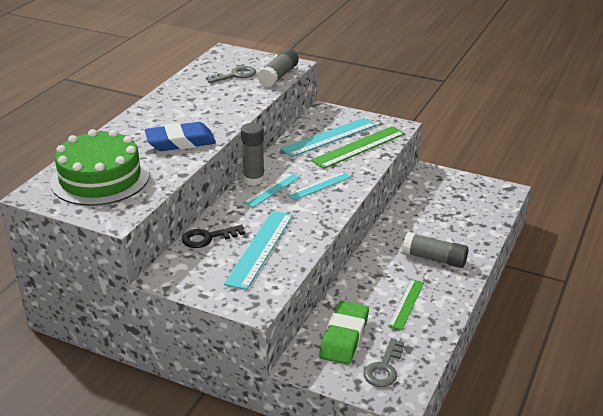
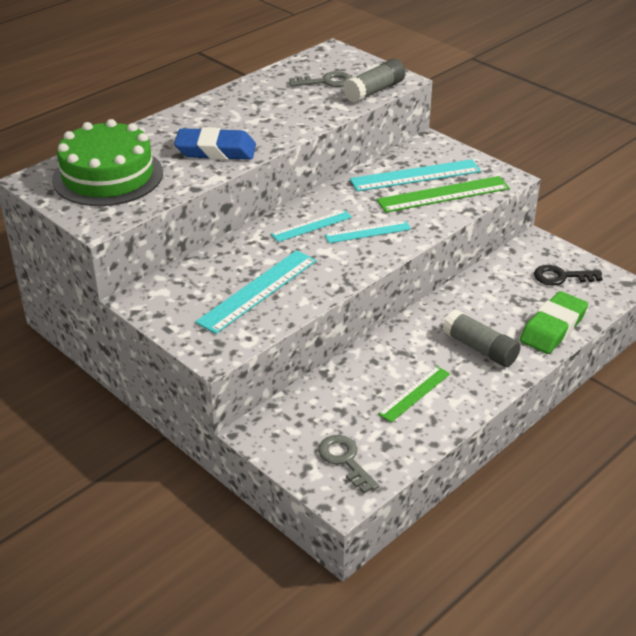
camera: 20 degrees right, 5 degrees up
black key [182,225,245,248] -> black key moved to [534,265,603,285]
grey glue stick [241,123,265,185] -> none
green eraser [319,301,369,365] -> green eraser moved to [520,291,588,354]
grey key [364,338,404,387] -> grey key turned 105 degrees clockwise [318,435,379,494]

